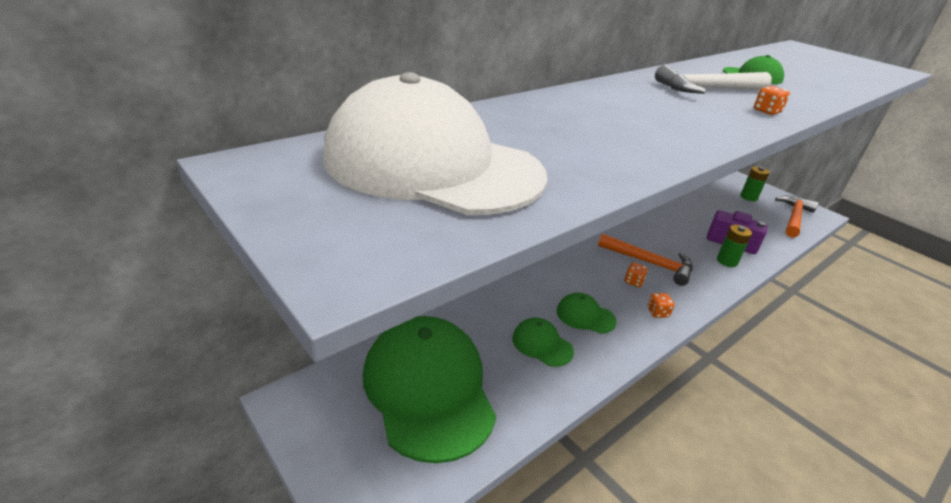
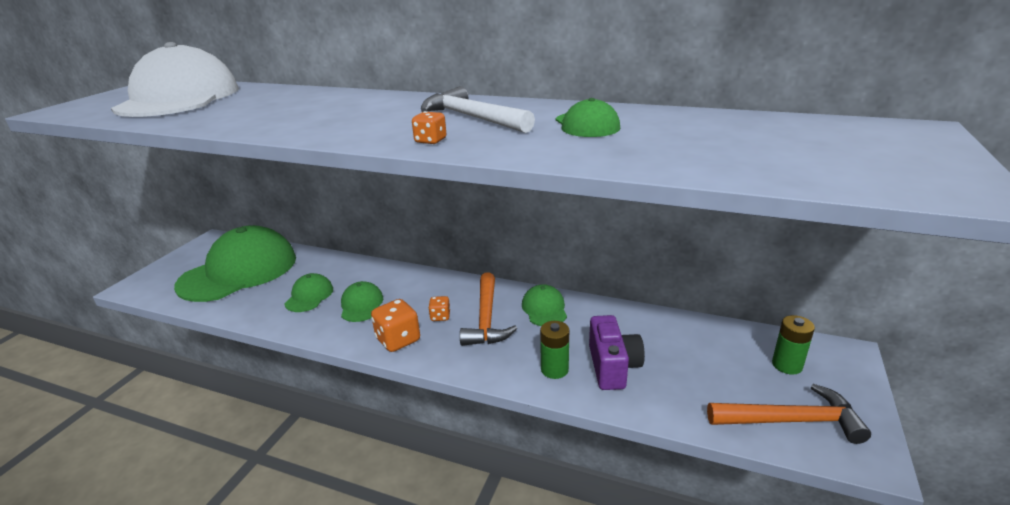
camera: 65 degrees right, 5 degrees down
orange dice [647,293,675,318] -> orange dice [371,299,420,352], size x1.80
none -> green cap [522,284,567,326]

